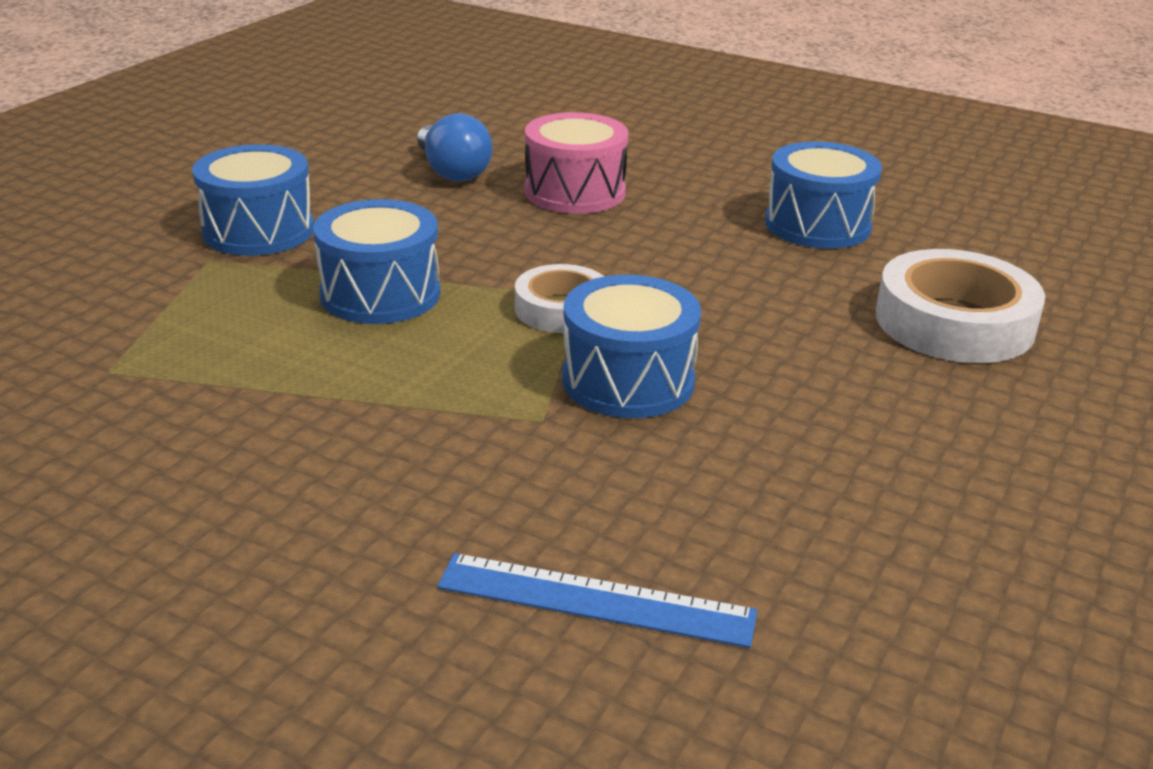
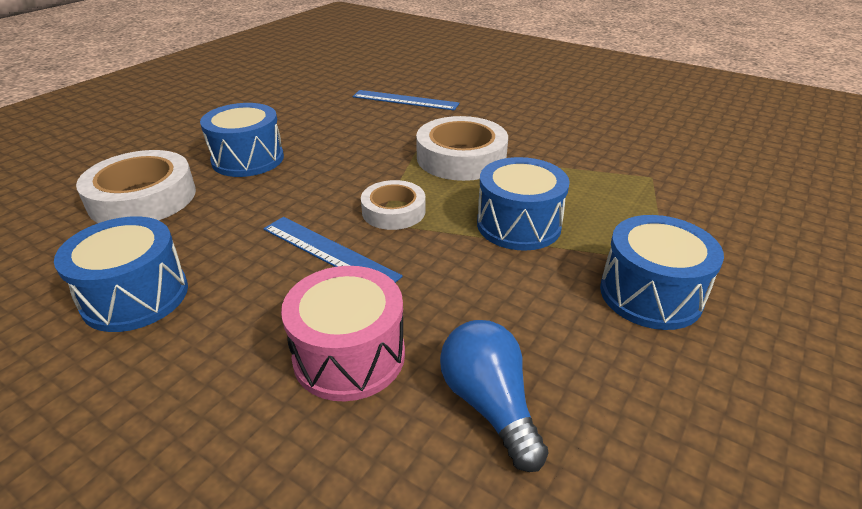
camera: 175 degrees left, 5 degrees up
blue drum [562,275,701,418] -> blue drum moved to [200,103,284,177]
none -> blue ruler [263,217,403,283]
none -> white tape [416,116,508,181]

